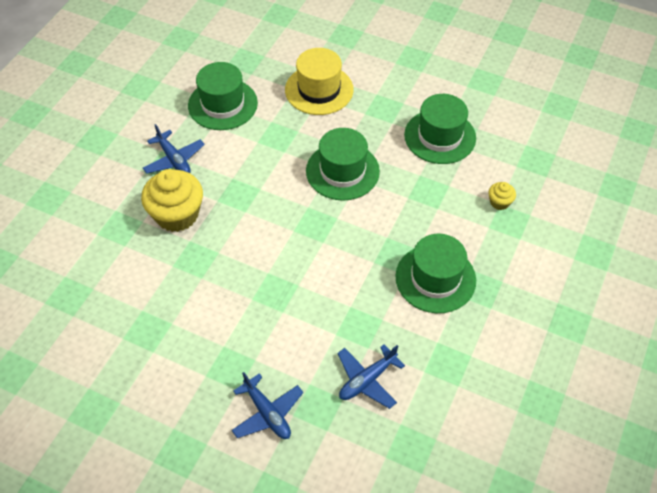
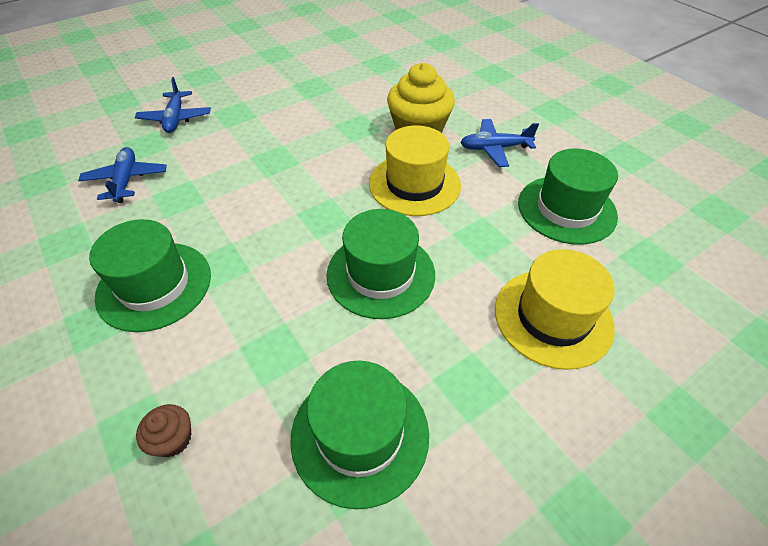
camera: 120 degrees right, 5 degrees down
blue plane [231,372,303,439] -> blue plane turned 90 degrees counterclockwise [135,77,211,133]
yellow cupcake [488,182,516,210] -> brown cupcake [136,404,191,457]
none -> yellow hat [369,126,461,216]

